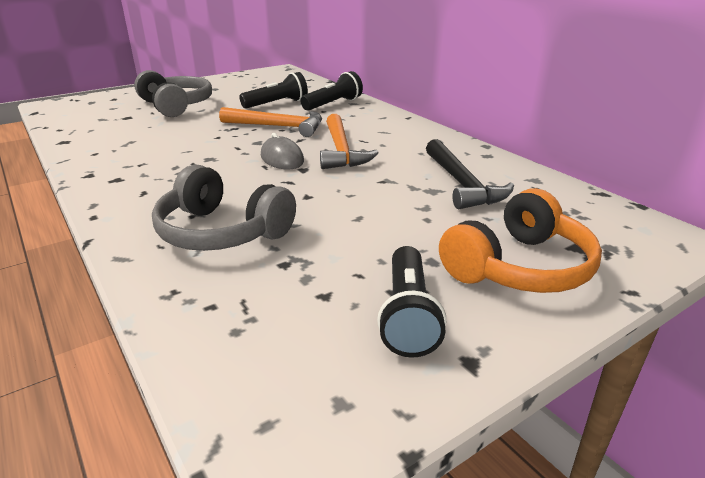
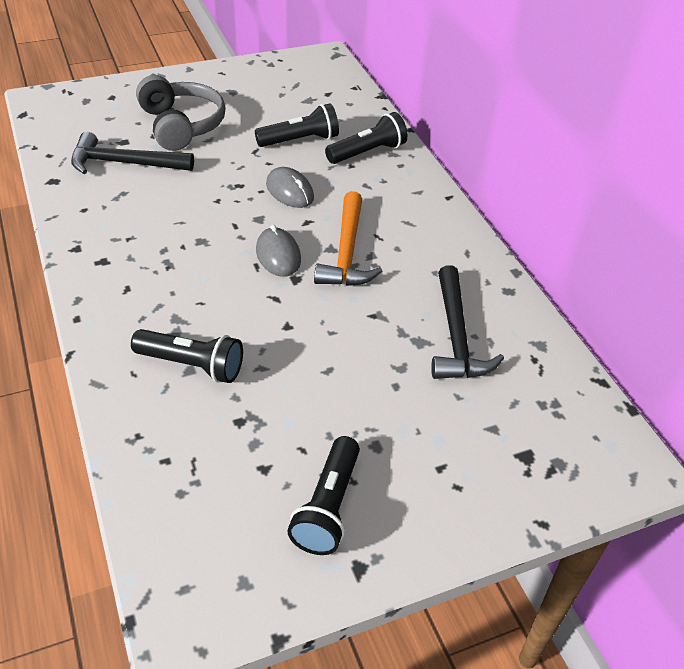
camera: 10 degrees right, 15 degrees up
grey headphones [152,164,296,251] -> black flashlight [131,329,243,383]
orange hammer [219,107,322,137] -> grey mouse [266,167,314,208]
orange headphones [439,188,602,293] -> none
none -> black hammer [71,132,194,174]

